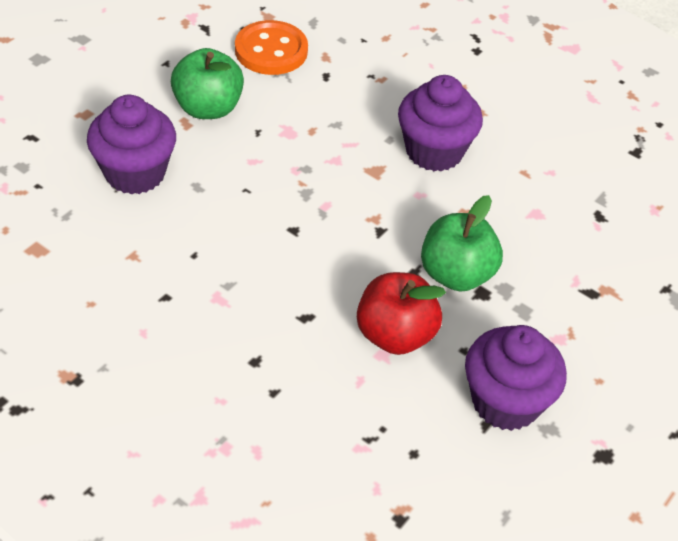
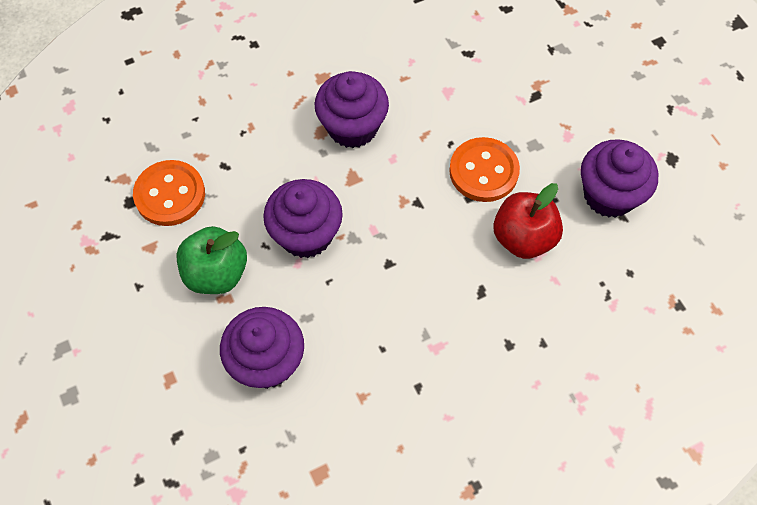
camera: 60 degrees left, 15 degrees up
green apple [421,195,503,292] -> orange button [449,137,520,202]
none -> purple cupcake [263,179,343,258]

